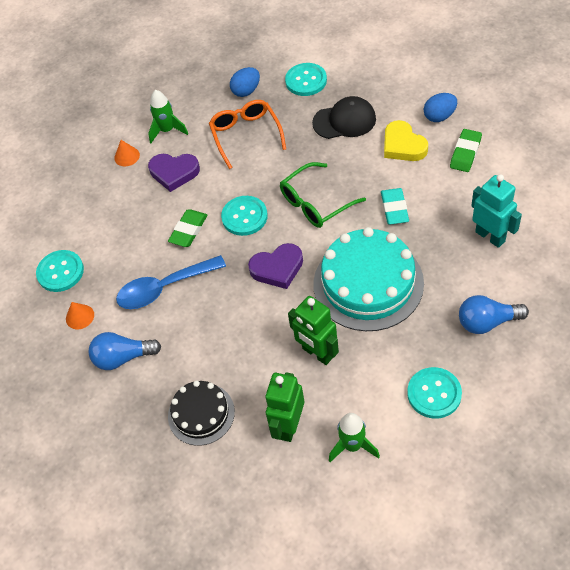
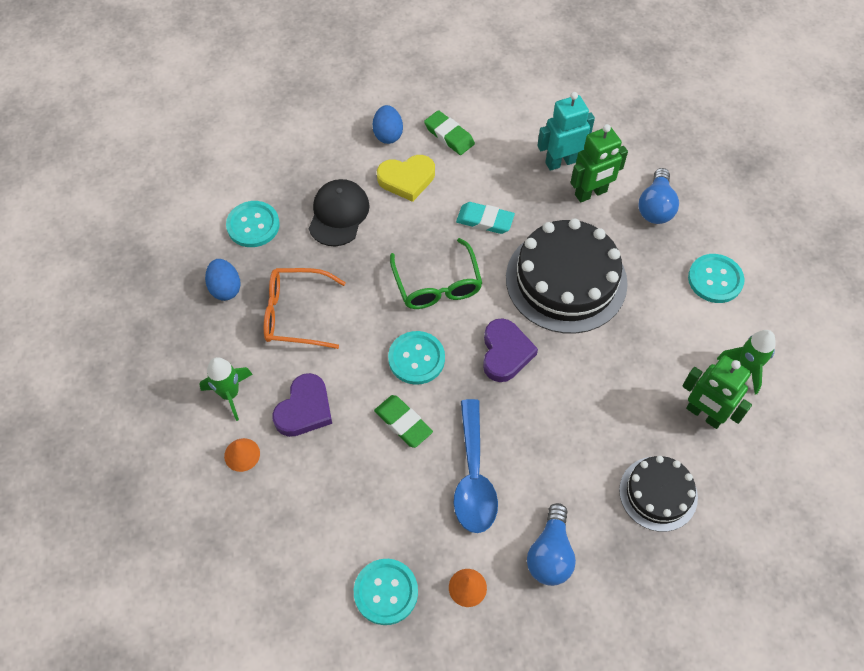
camera: 75 degrees left, 5 degrees up
green robot [288,296,339,365] -> green robot moved to [570,124,628,203]
turquoise cake [313,227,424,331] -> black cake [506,218,628,334]

